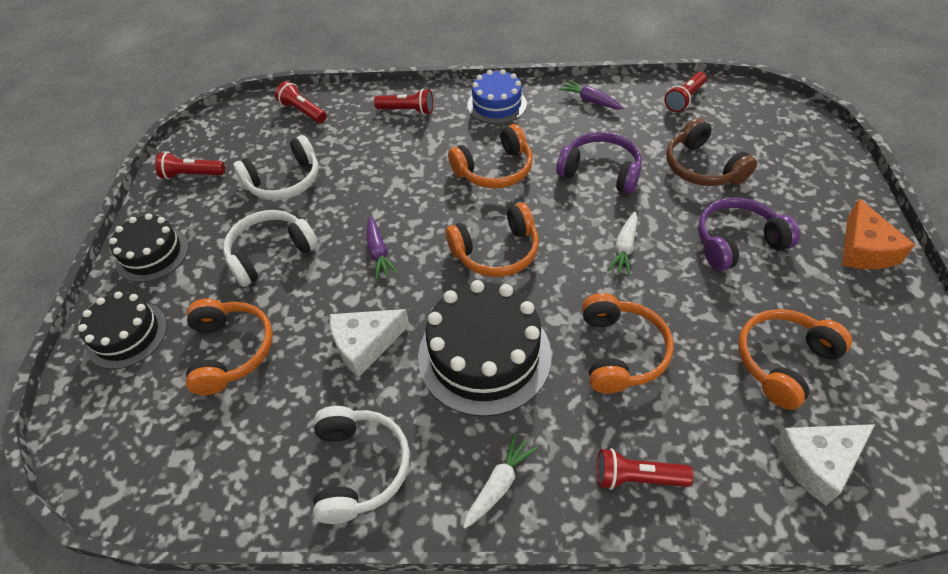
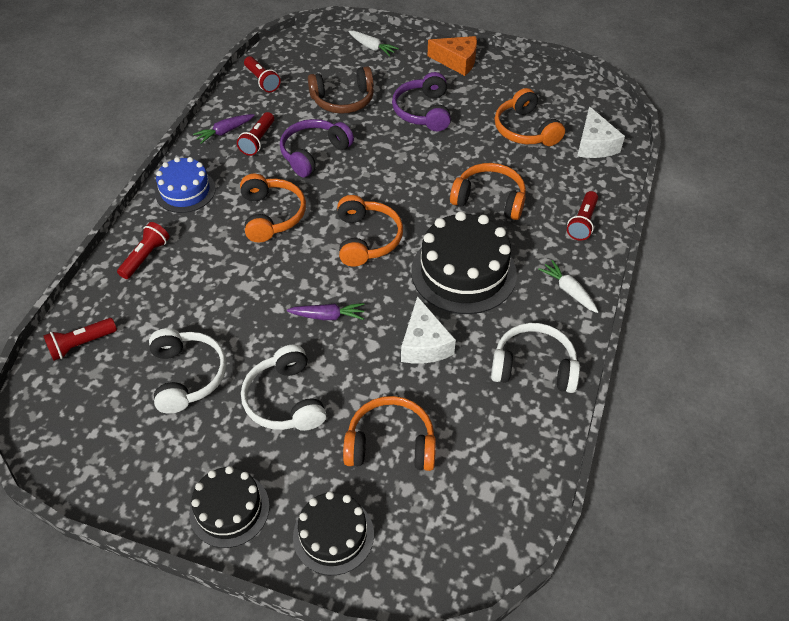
camera: 75 degrees left, 0 degrees up
red flashlight [155,152,225,179] -> red flashlight moved to [237,112,274,156]
white carrot [607,212,638,276] -> white carrot moved to [348,31,399,56]

